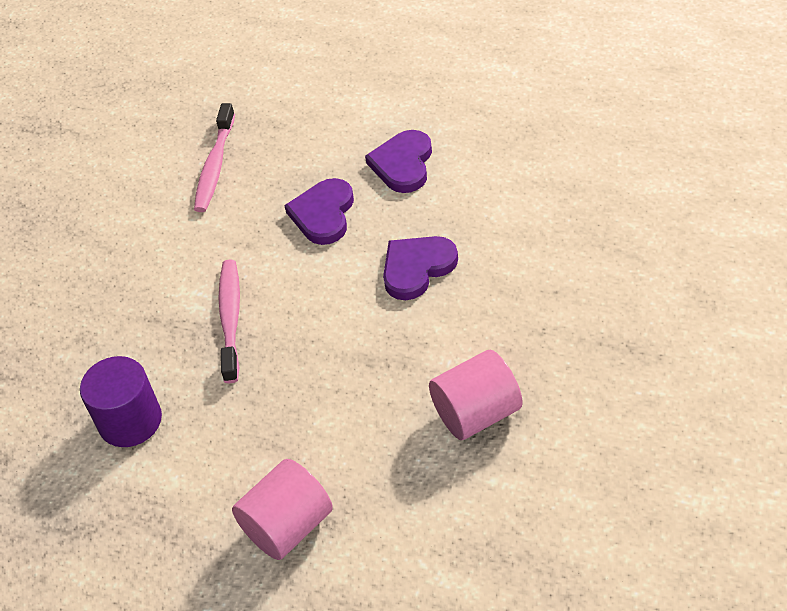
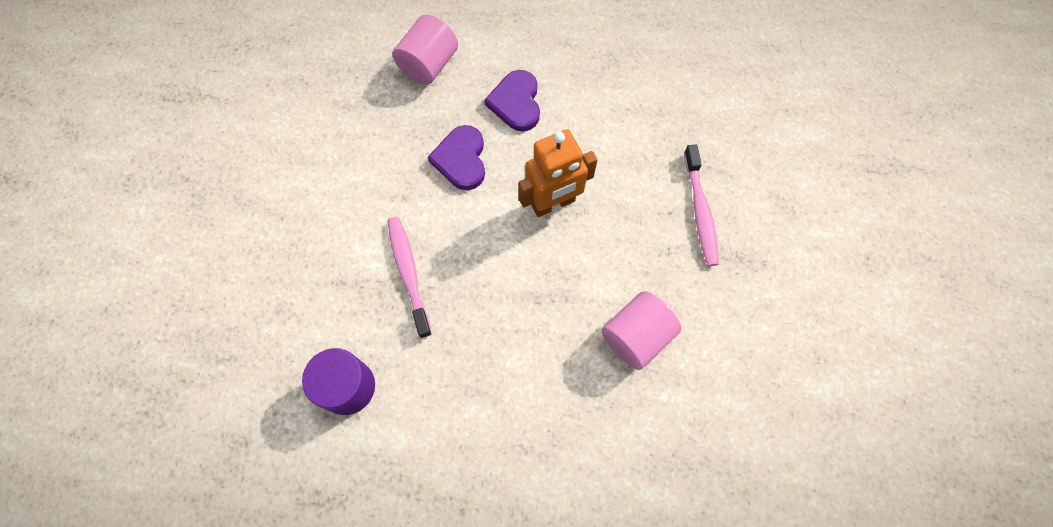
camera: 20 degrees left, 20 degrees up
pink toothbrush [194,103,235,212] -> pink toothbrush moved to [684,145,719,266]
pink cylinder [232,459,333,560] -> pink cylinder moved to [392,15,458,85]
purple heart [383,236,458,300] -> orange robot [518,129,597,217]

